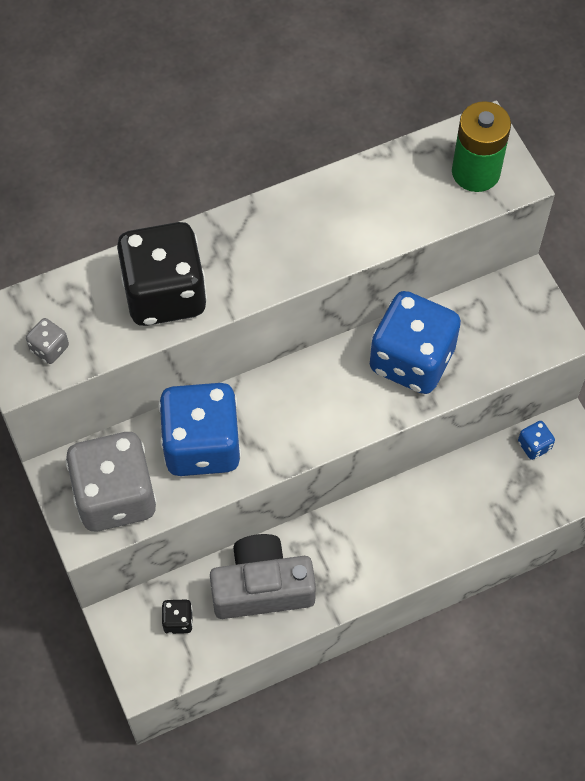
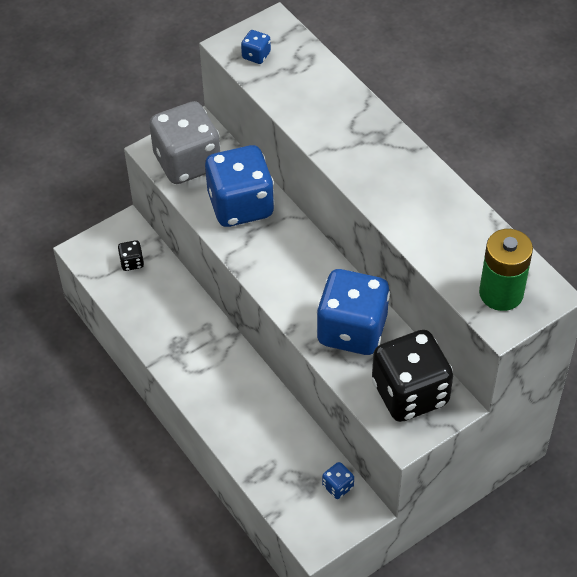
camera: 80 degrees right, 10 degrees down
grey dice [26,318,69,364] -> blue dice [241,30,271,64]
black dice [117,222,207,326] -> black dice moved to [372,330,453,422]
grey camera [210,534,316,619] -> none

